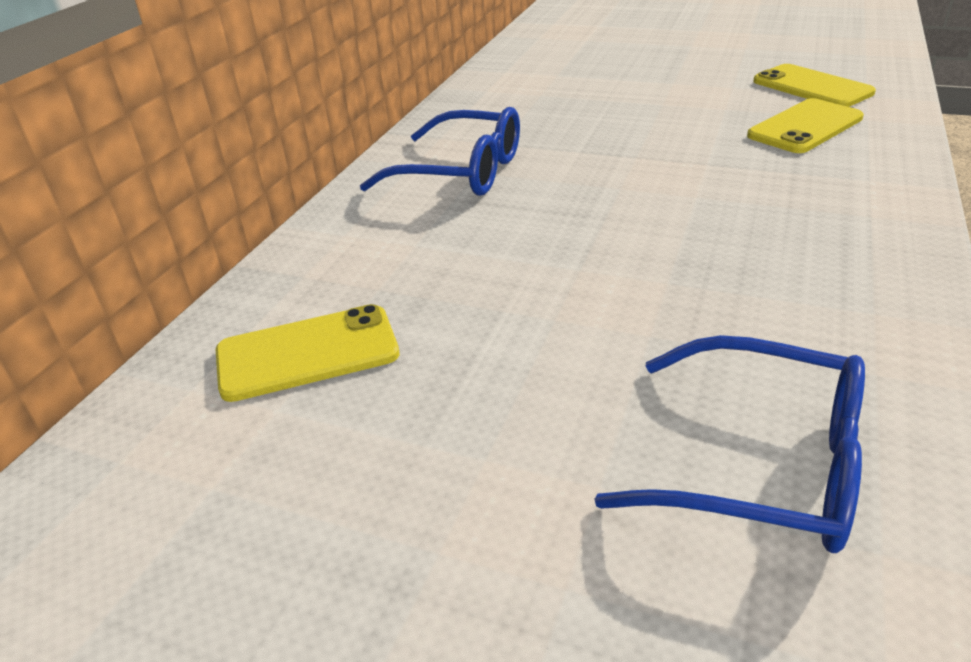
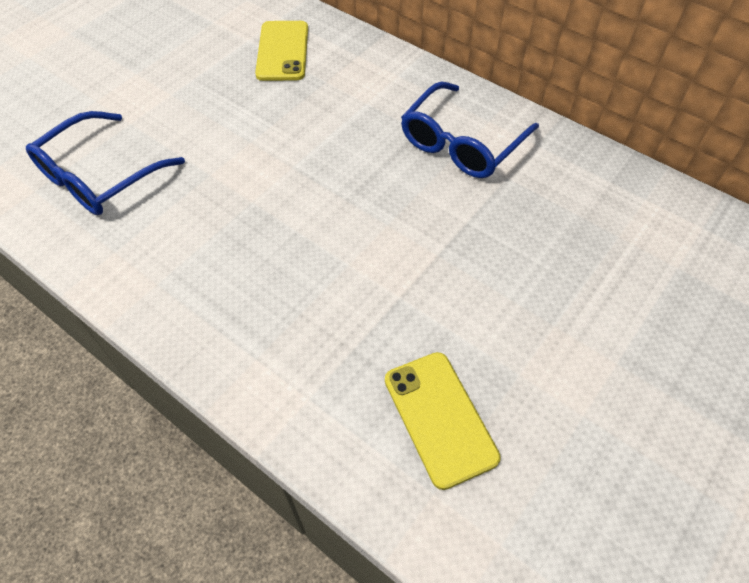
camera: 105 degrees right, 20 degrees up
yellow phone [753,64,876,107] -> none

